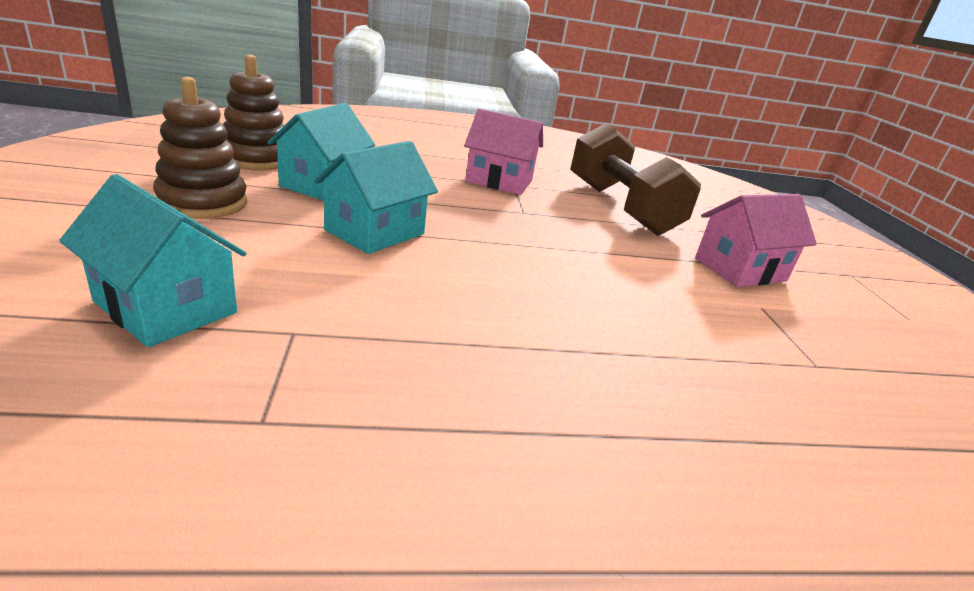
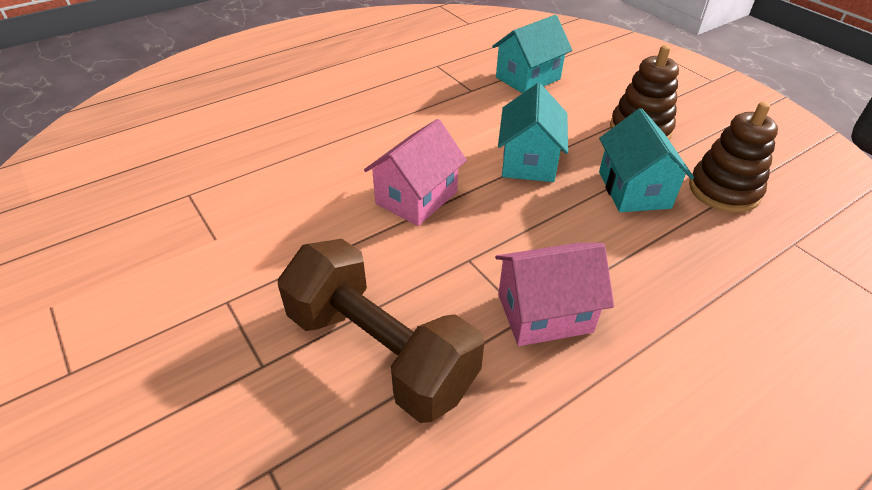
camera: 155 degrees right, 15 degrees up
turquoise house [59,174,247,347] -> turquoise house turned 45 degrees counterclockwise [492,15,572,93]
pink house [695,194,817,287] -> pink house moved to [364,119,467,226]

